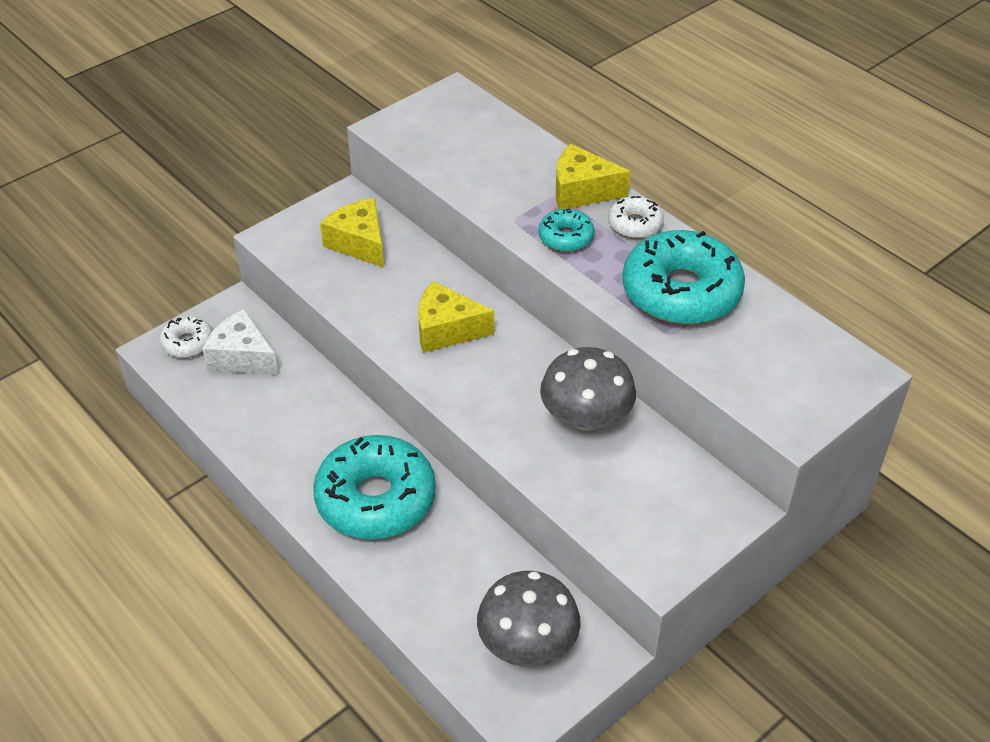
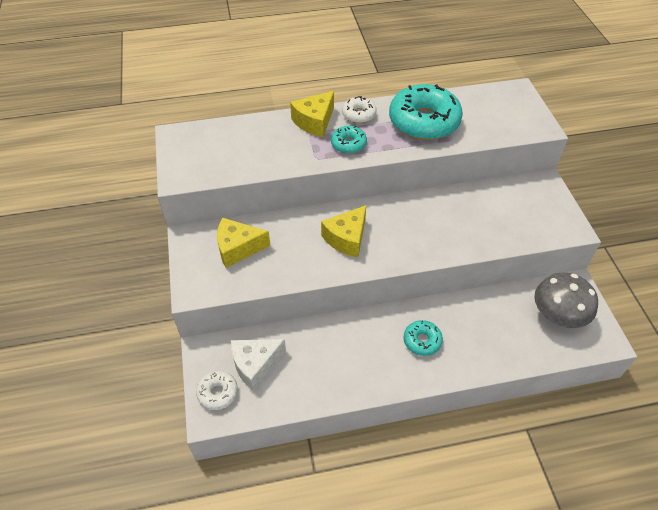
camera: 60 degrees left, 5 degrees up
turquoise donut [313,435,436,540] -> turquoise donut [404,320,443,356], size x0.48
grey mushroom [540,347,636,431] -> none

